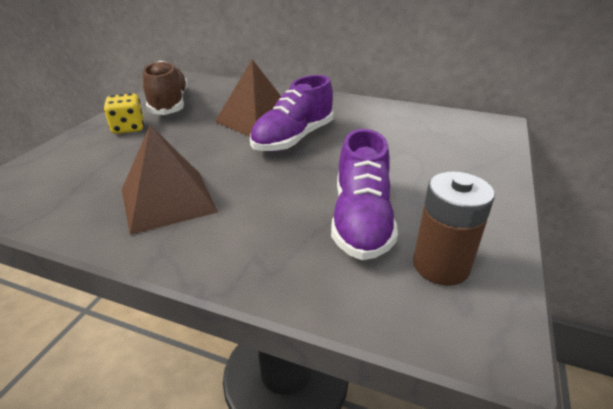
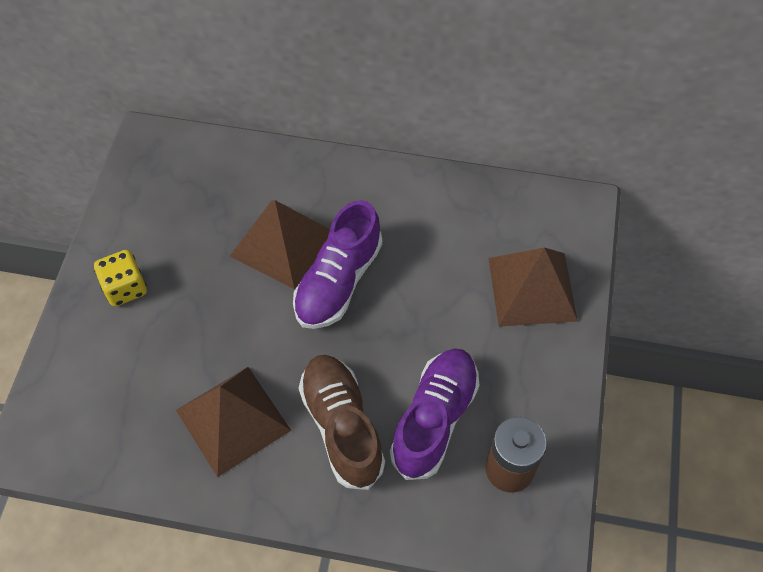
camera: 10 degrees left, 25 degrees up
brown shoe [143,61,188,115] -> brown shoe moved to [299,355,385,490]
purple shoe [331,129,398,260] -> purple shoe turned 150 degrees counterclockwise [390,348,479,480]
none -> brown pyramid [489,248,578,327]

